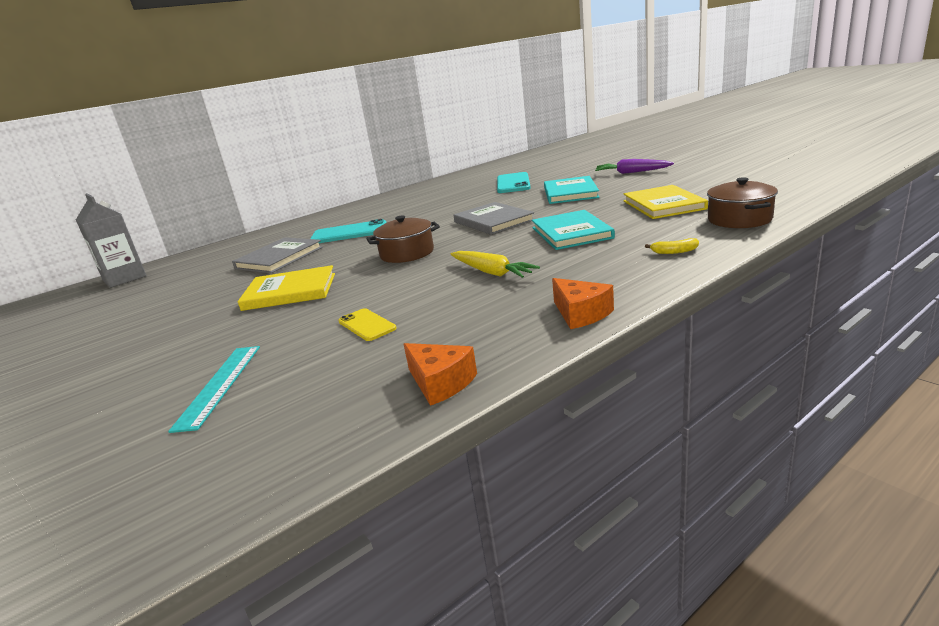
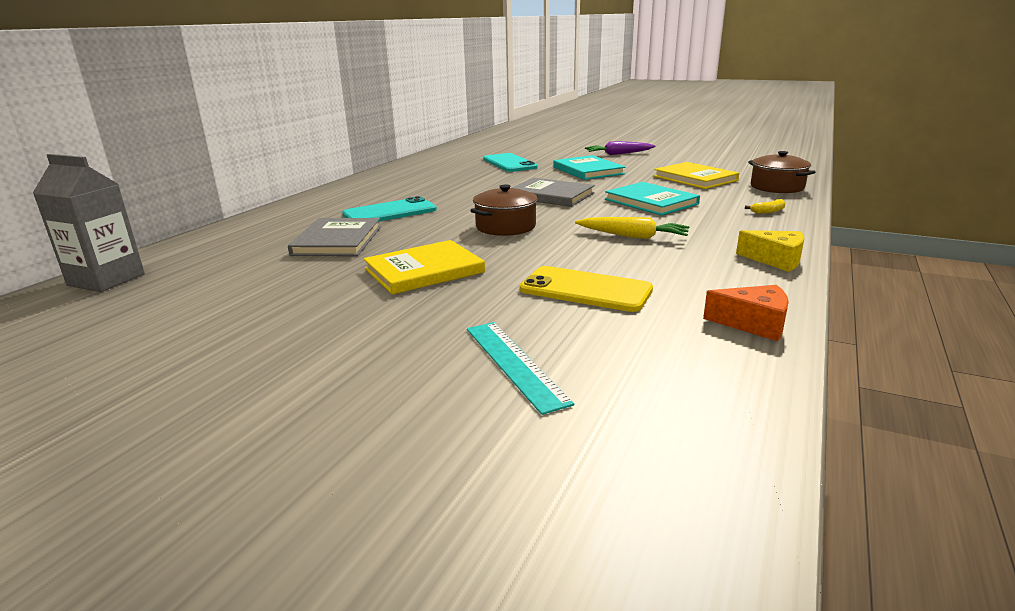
camera: 30 degrees left, 0 degrees up
yellow phone [338,308,397,341] -> yellow phone [520,266,653,312], size x1.69
orange cheese [552,278,614,329] -> yellow cheese [736,230,804,272]

